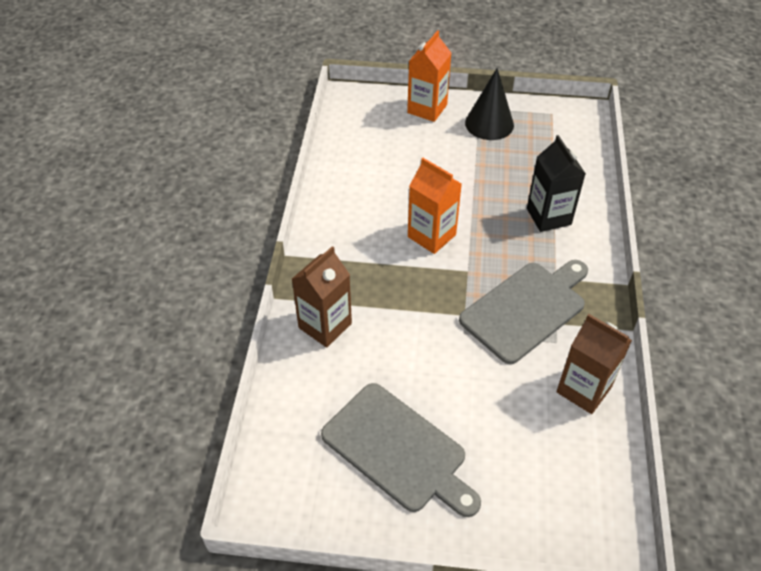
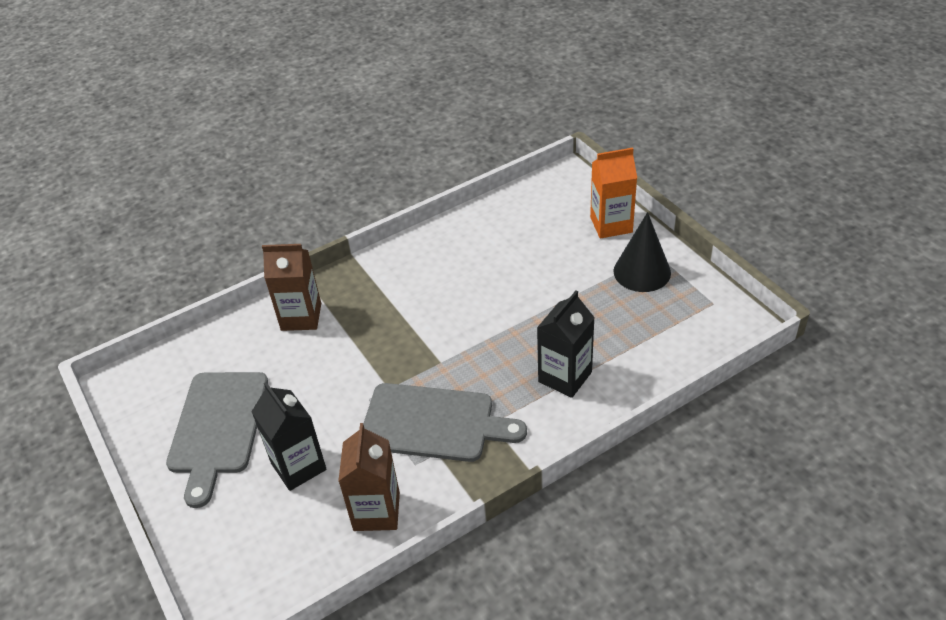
camera: 55 degrees right, 5 degrees down
orange carton [408,158,462,254] -> none
none -> black carton [251,382,327,491]

